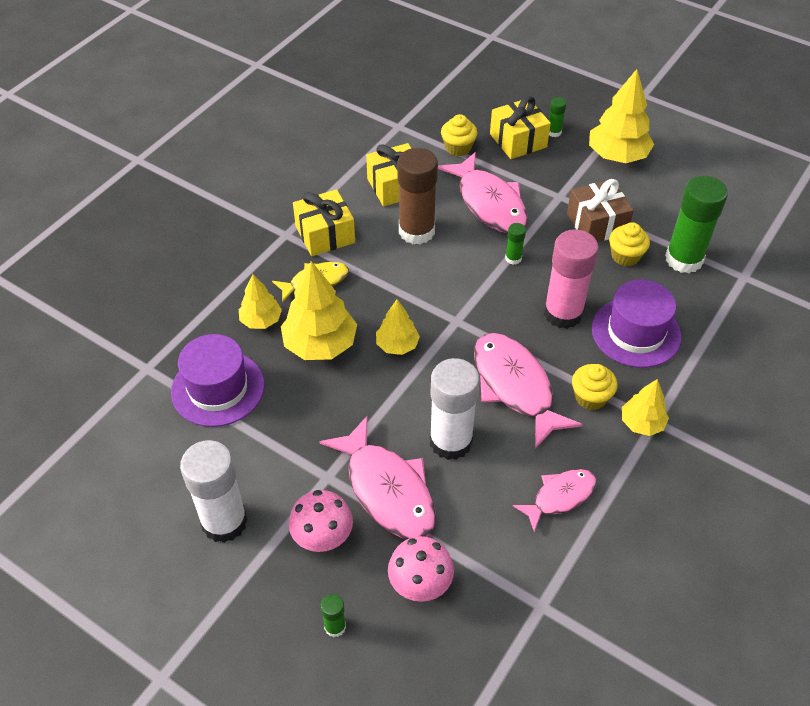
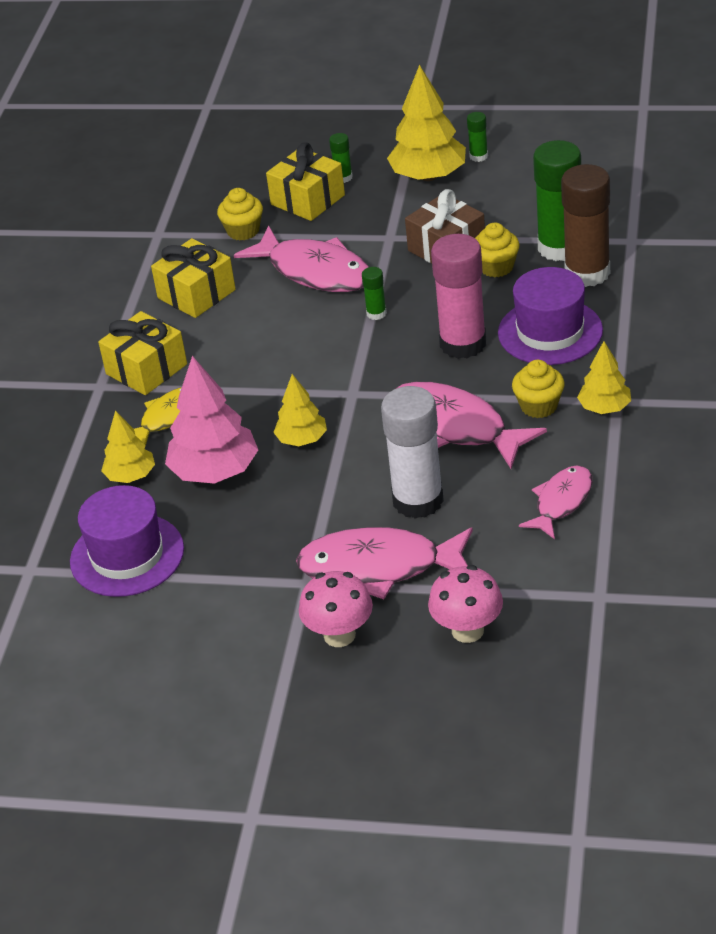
camera: 20 degrees left, 10 degrees down
white glue stick [180,440,248,543] -> none
yellow tree [281,261,357,360] -> pink tree [165,356,258,484]
pink fish [319,416,436,539] -> pink fish turned 150 degrees clockwise [296,527,473,599]
green glue stick [320,594,346,637] -> green glue stick moved to [467,112,488,162]
brown glue stick [397,148,438,245] -> brown glue stick moved to [561,164,610,287]

